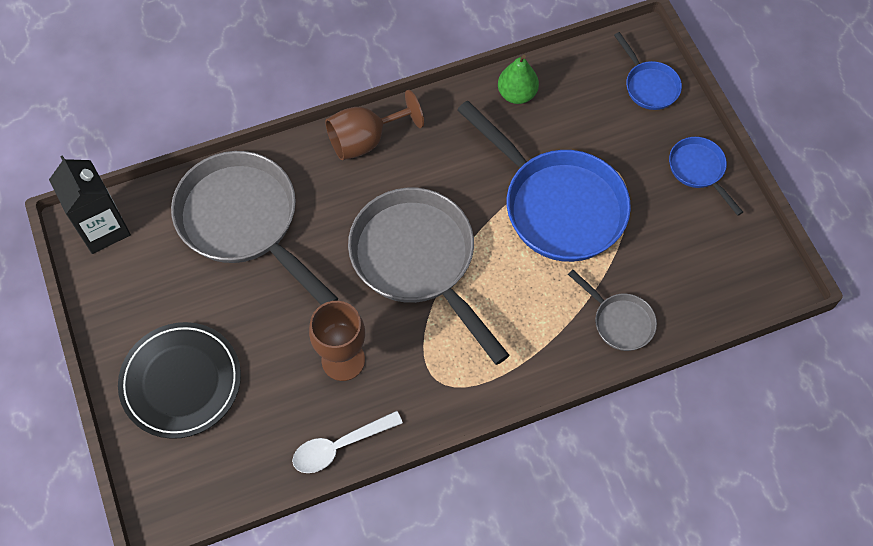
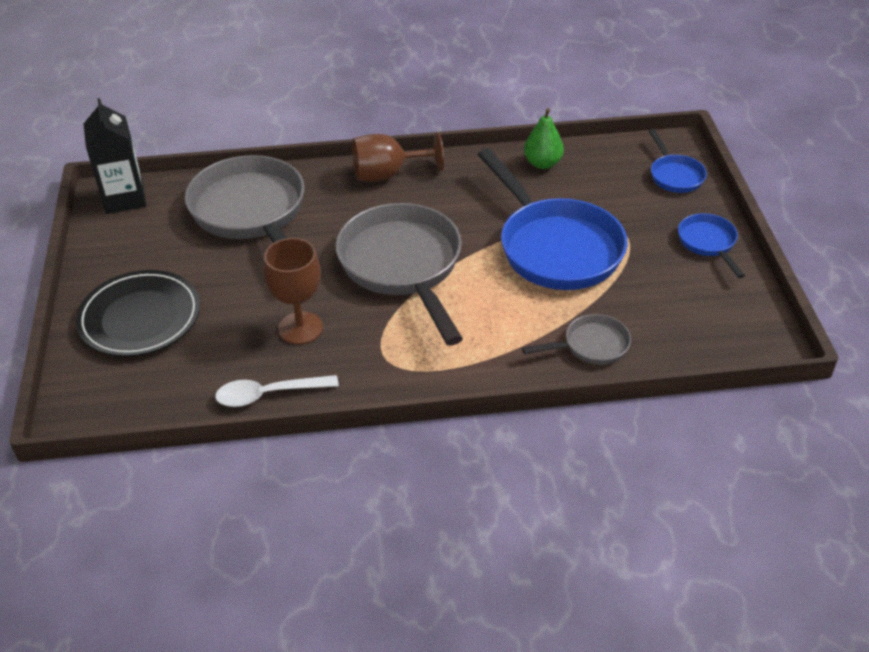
camera: 15 degrees right, 20 degrees down
grey pan [568,270,657,351] -> grey pan turned 75 degrees counterclockwise [522,314,631,365]

